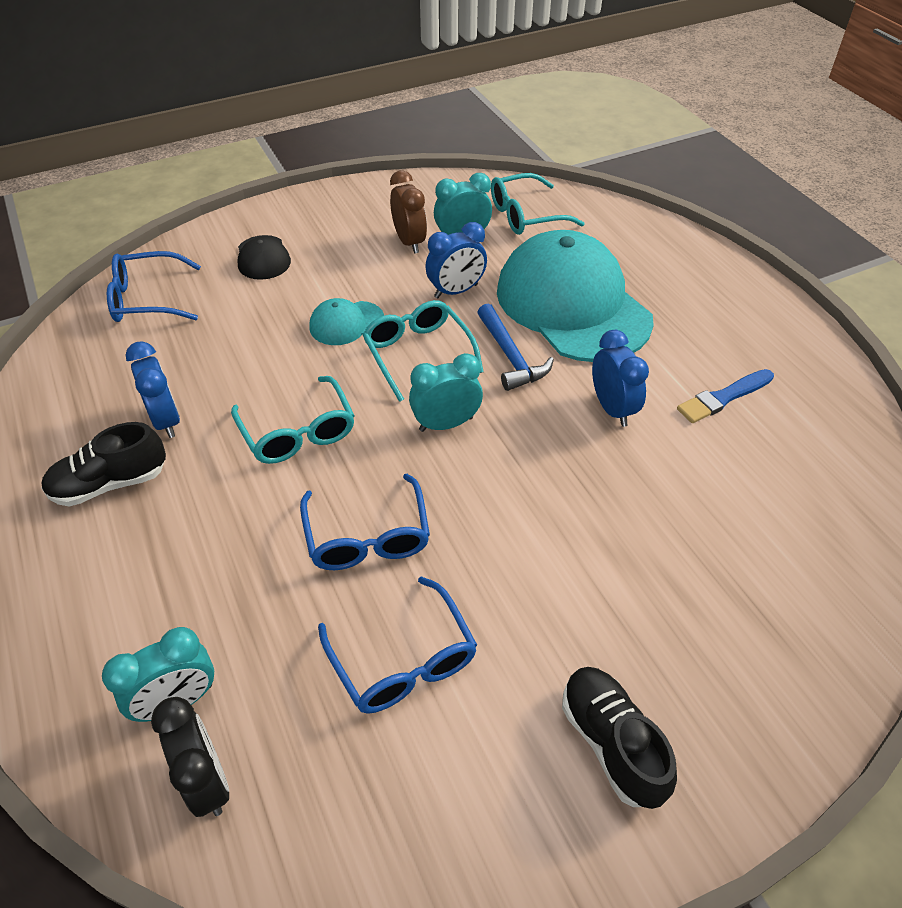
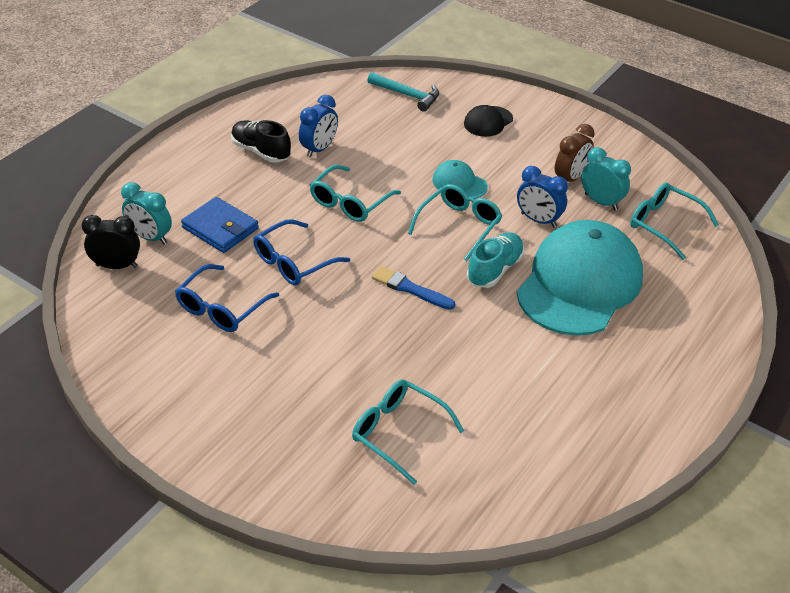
camera: 60 degrees right, 5 degrees down
blue glasses [107,251,201,322] -> turquoise hammer [367,72,439,112]
black clock [151,697,229,817] -> black clock turned 120 degrees counterclockwise [81,215,140,269]
turquoise clock [409,353,483,432] -> none
blue hammer [477,304,554,391] -> turquoise shoe [467,232,524,288]
black shoe [562,667,677,809] -> none
blue clock [592,330,649,427] -> none
blue brush [677,369,774,423] -> blue brush moved to [372,266,455,310]
none -> blue wallet [181,197,259,253]
none -> turquoise glasses [352,380,464,485]

